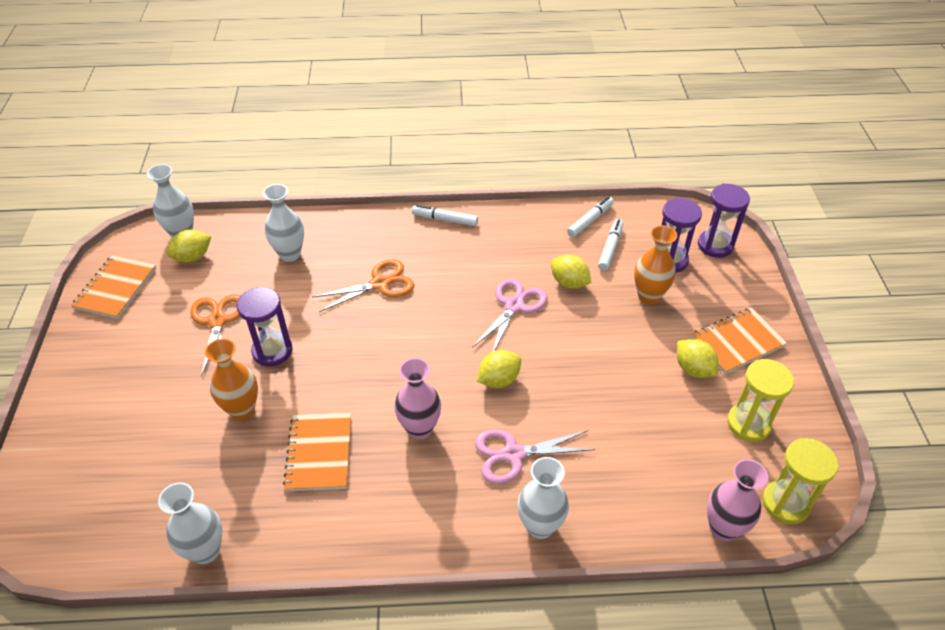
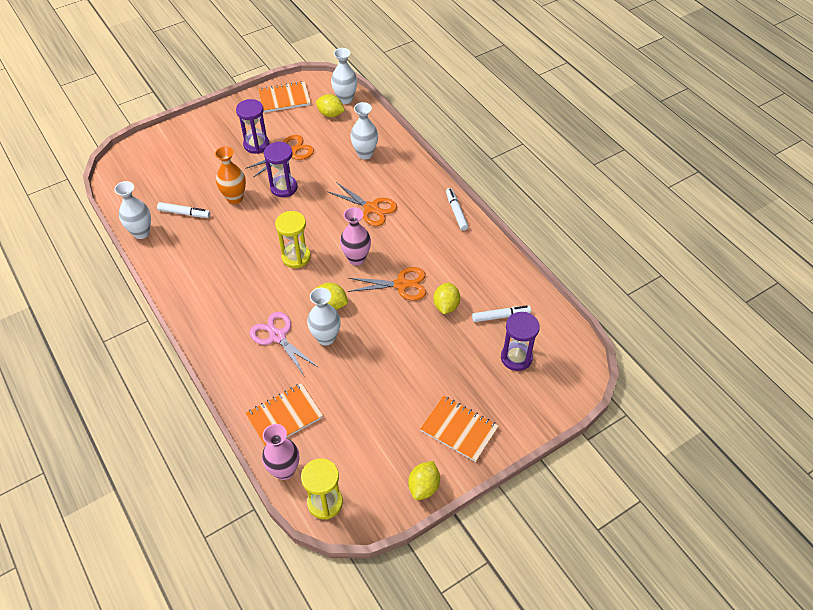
camera: 60 degrees right, 5 degrees up
orange notebook [283,412,351,491] -> orange notebook moved to [245,383,323,446]
pink vase [394,358,441,440] -> pink vase moved to [340,207,371,265]
pink scissors [472,278,547,351] -> orange scissors [348,267,426,301]
white vase [518,457,569,539] -> white vase moved to [307,288,341,345]
white marker [567,196,614,237] -> white marker moved to [157,202,210,218]
orange vase [634,225,678,305] -> none
yellow lemon [677,339,718,378] -> yellow lemon moved to [408,461,440,500]
purple hourglass [698,184,750,258] -> purple hourglass moved to [236,99,269,154]
yellow hourglass [727,359,794,442] -> yellow hourglass moved to [275,211,311,268]

